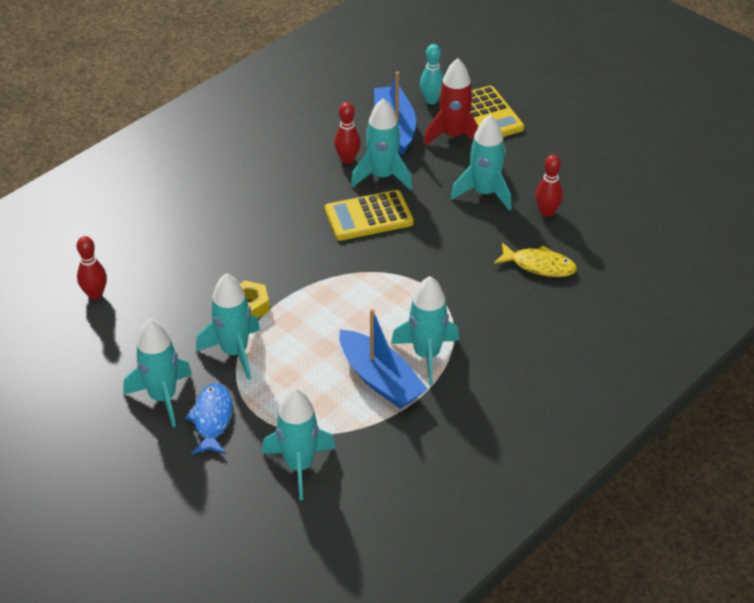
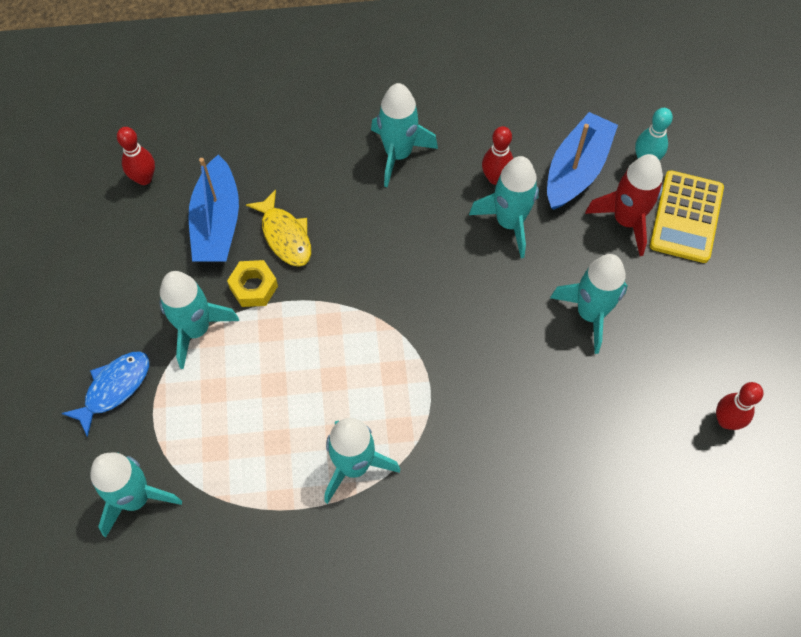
camera: 40 degrees right, 20 degrees up
turquoise rocket [123,319,192,427] -> turquoise rocket moved to [371,83,438,187]
yellow calculator [325,190,414,241] -> none
blue boat [339,309,428,409] -> blue boat moved to [189,154,239,261]
yellow fish [494,243,577,277] -> yellow fish moved to [246,189,311,267]
red bowling pin [535,155,563,217] -> red bowling pin moved to [716,382,763,430]

